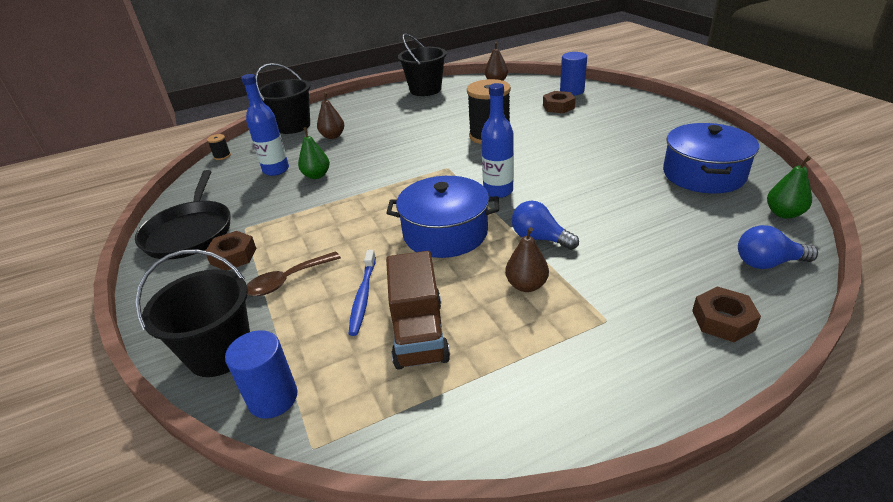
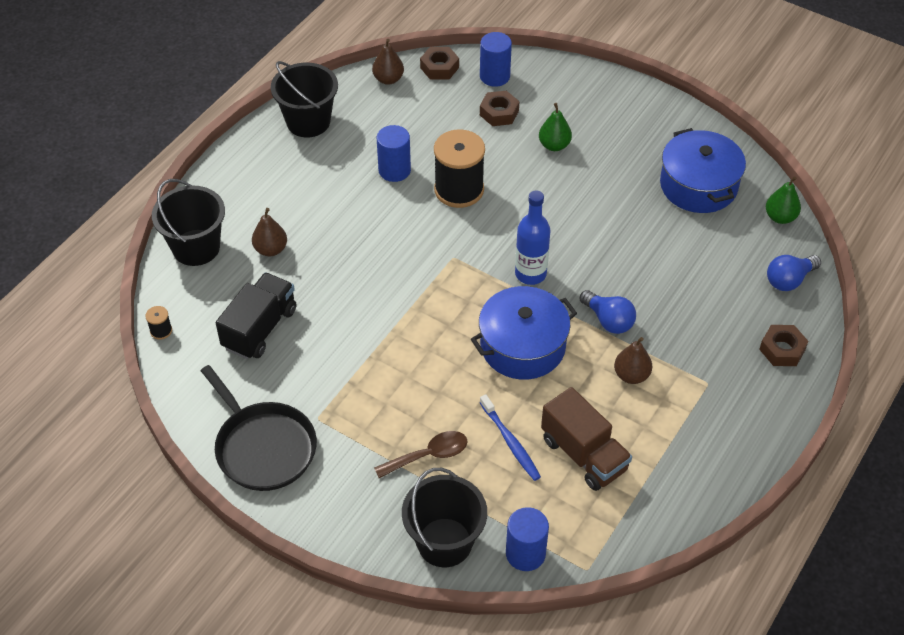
camera: 35 degrees left, 15 degrees up
brown nut [206,231,257,270] -> brown nut moved to [420,47,459,80]
blue bottle [241,74,289,176] -> black truck [216,272,296,359]
brown spoon [247,252,341,296] -> brown spoon turned 135 degrees counterclockwise [374,431,468,478]
green pear [298,127,330,179] -> green pear moved to [539,103,572,151]
blue light bulb [512,201,579,250] -> blue light bulb turned 135 degrees counterclockwise [580,290,636,334]
none -> blue cylinder [377,125,411,182]

